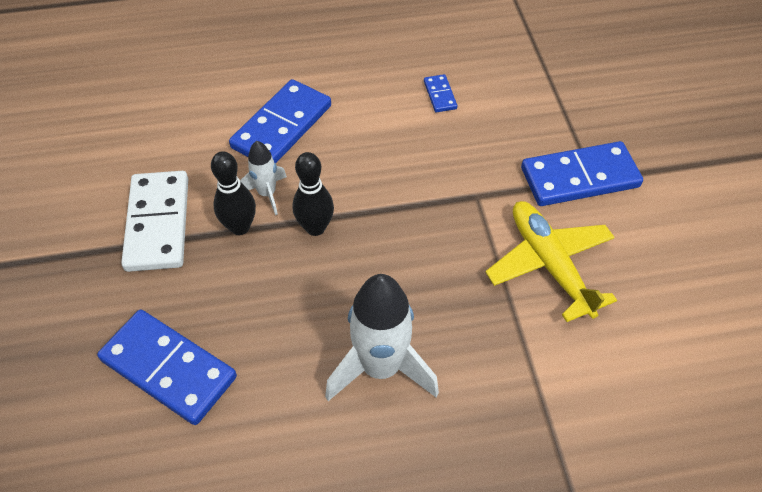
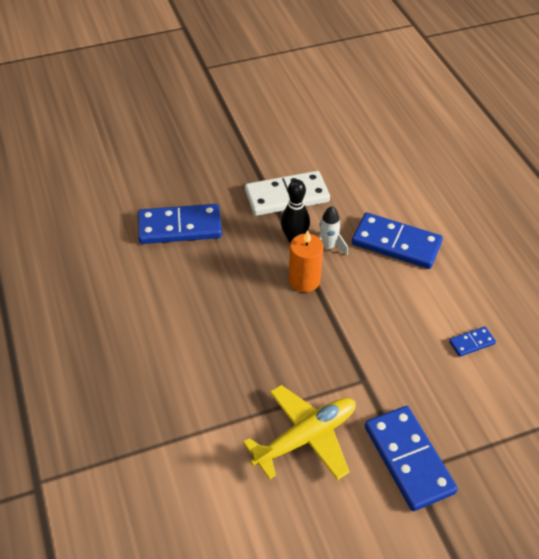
camera: 80 degrees right, 5 degrees down
blue domino [97,310,237,425] -> blue domino turned 60 degrees clockwise [138,204,222,244]
black bowling pin [292,152,334,236] -> orange candle [289,230,324,292]
white rocket [325,274,439,401] -> none

